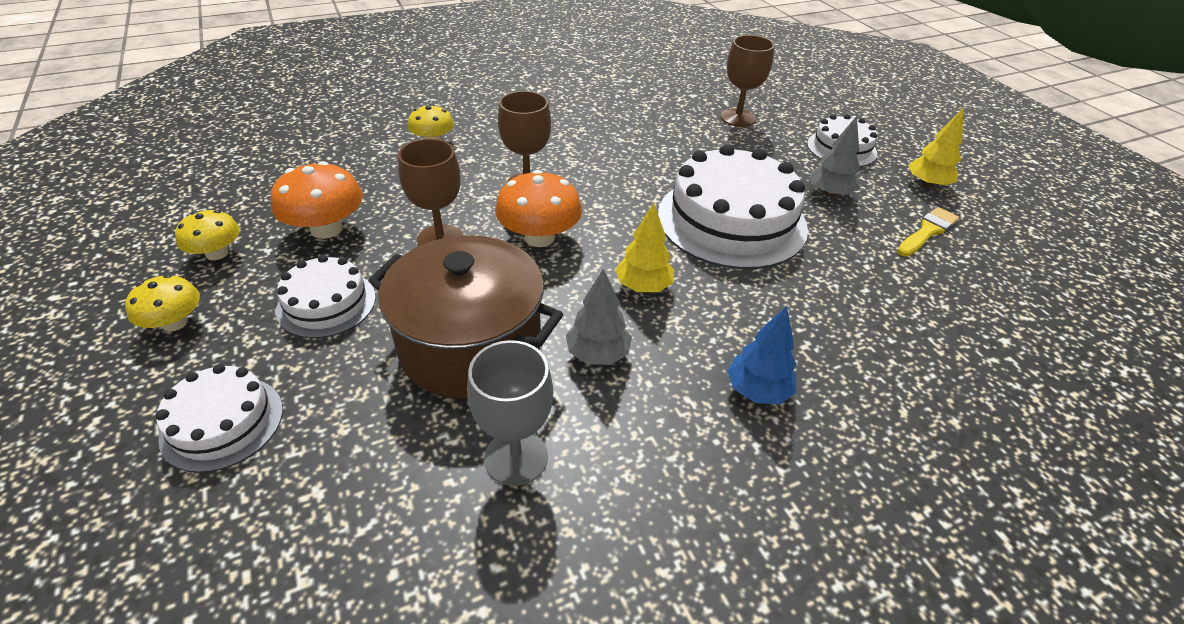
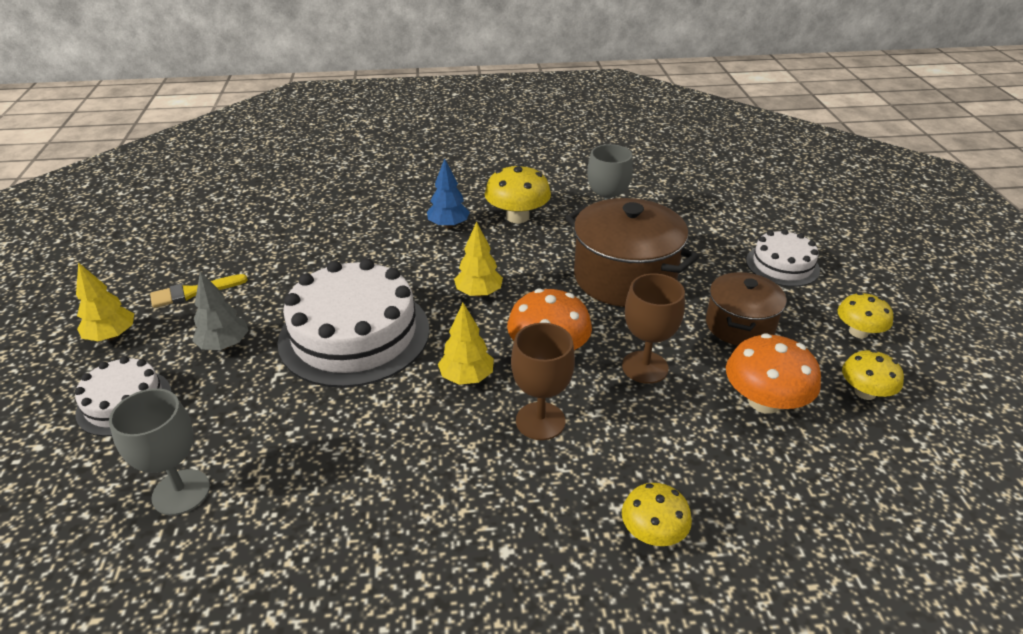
camera: 160 degrees left, 5 degrees down
white cake [276,255,376,338] -> brown pot [706,272,786,346]
grey tree [566,269,632,365] -> none
brown goblet [721,35,774,127] -> grey goblet [109,388,210,515]
none -> yellow tree [438,303,494,385]
none -> yellow mushroom [485,164,551,223]

